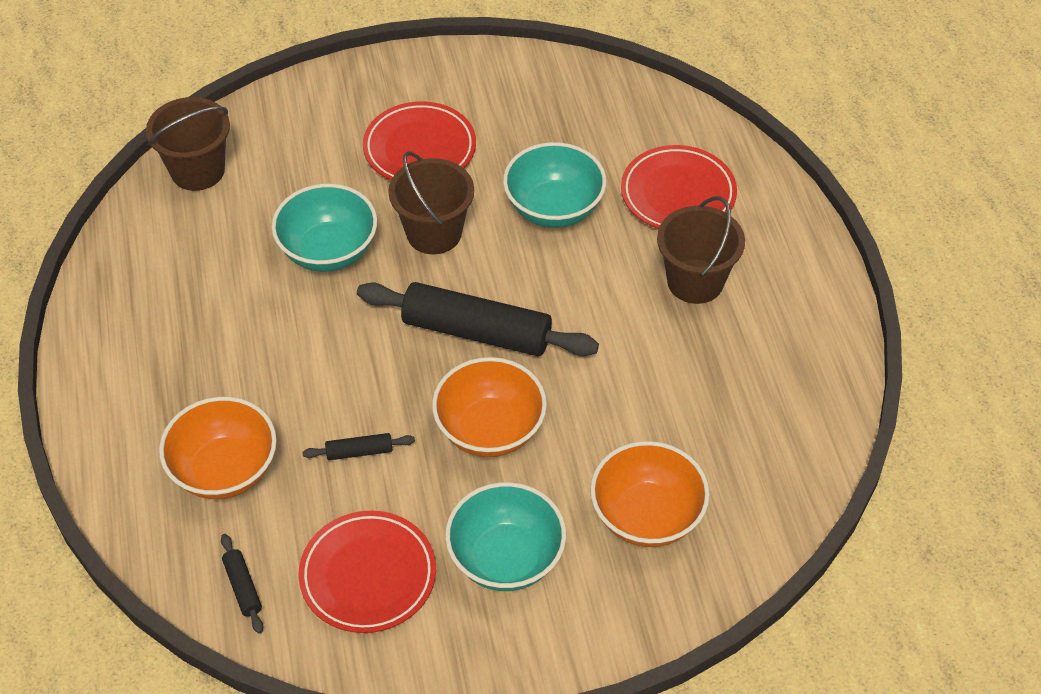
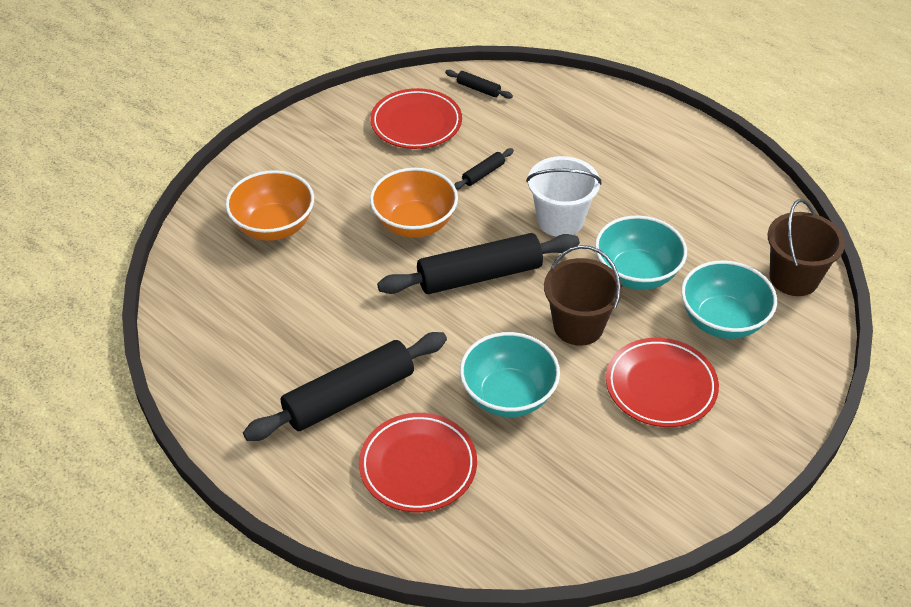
camera: 145 degrees right, 5 degrees down
orange bowl [159,397,277,499] -> none
turquoise bowl [445,482,566,591] -> turquoise bowl moved to [681,261,777,339]
brown bucket [657,196,745,304] -> black rolling pin [243,332,447,441]
none -> white bucket [526,156,602,237]

